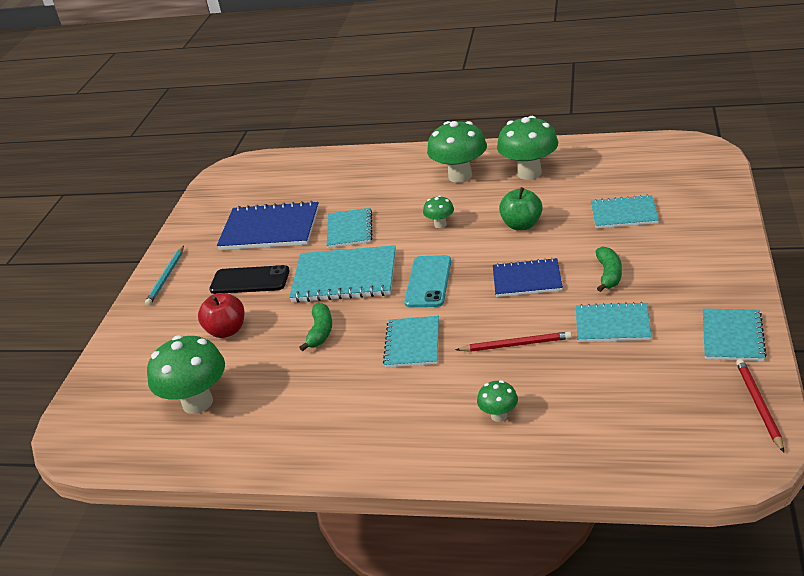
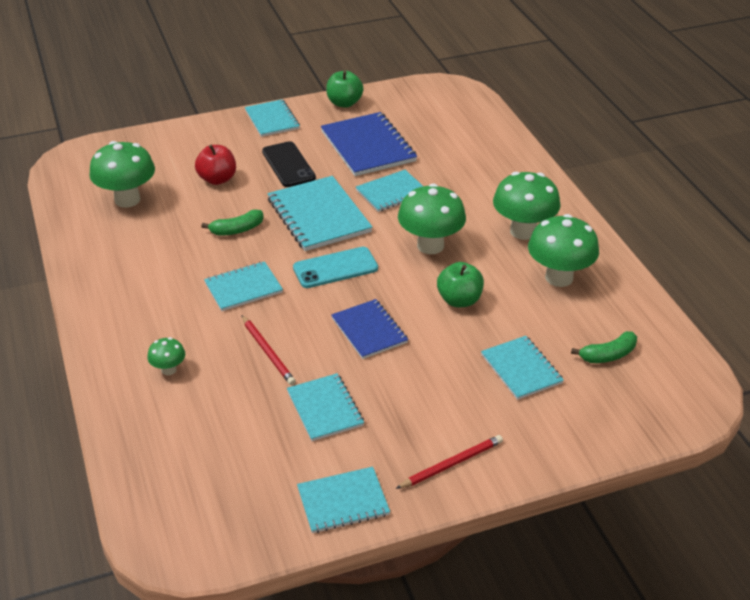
camera: 55 degrees right, 5 degrees up
turquoise pencil [145,246,184,306] -> turquoise notebook [245,99,300,137]
green mushroom [423,195,454,228] -> green mushroom [398,183,466,254], size x2.04
green banana [596,246,622,292] -> green banana moved to [571,331,637,363]
red pencil [736,359,784,452] -> red pencil moved to [396,435,503,489]
none -> green apple [326,71,363,108]

